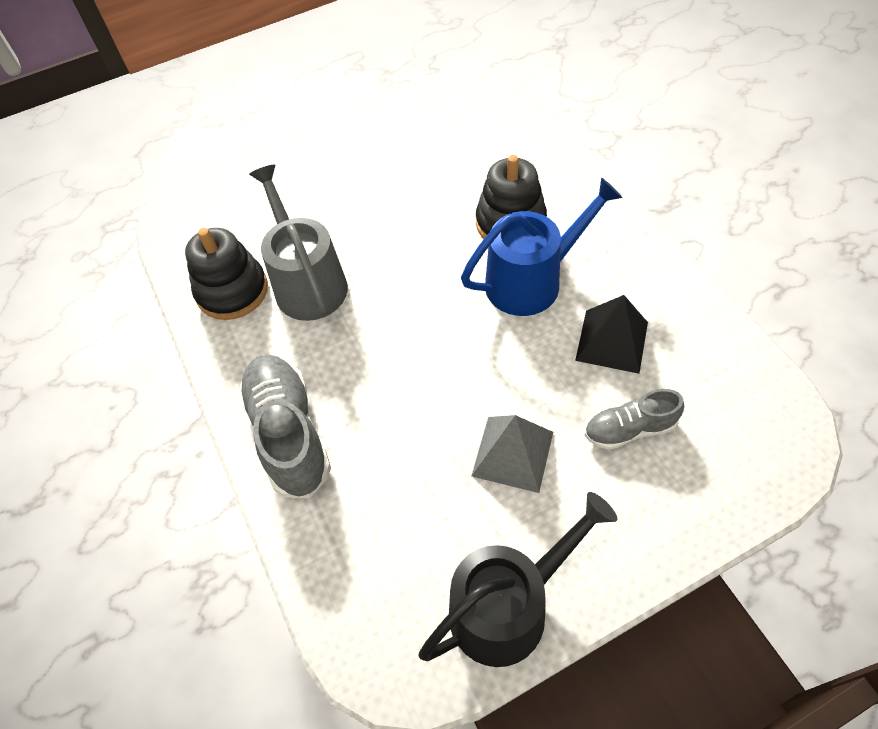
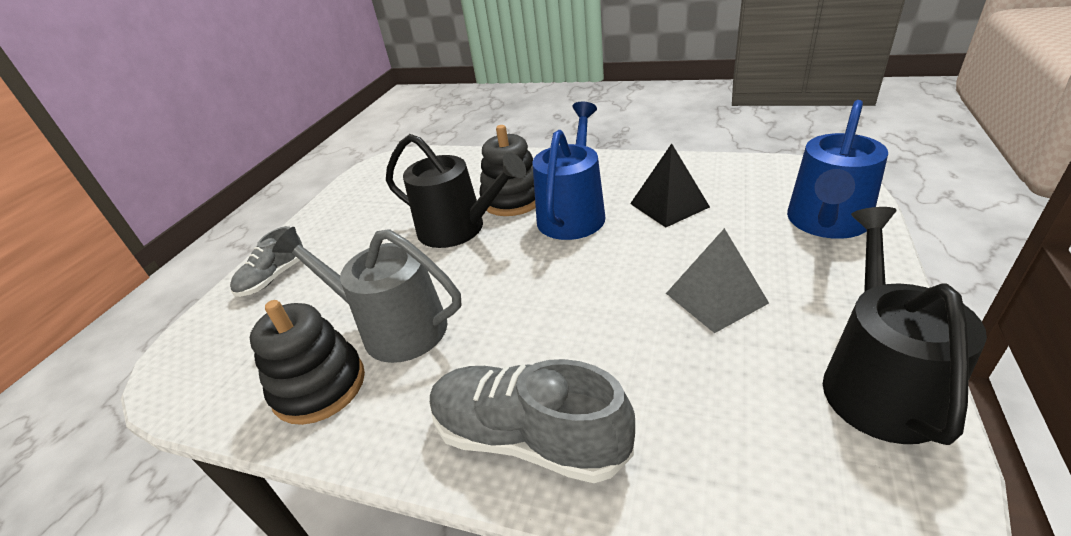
camera: 45 degrees left, 20 degrees down
grey shoe [584,389,684,450] -> grey shoe moved to [230,226,303,297]
none -> black watering can [386,134,526,248]
none -> blue watering can [787,100,888,239]

